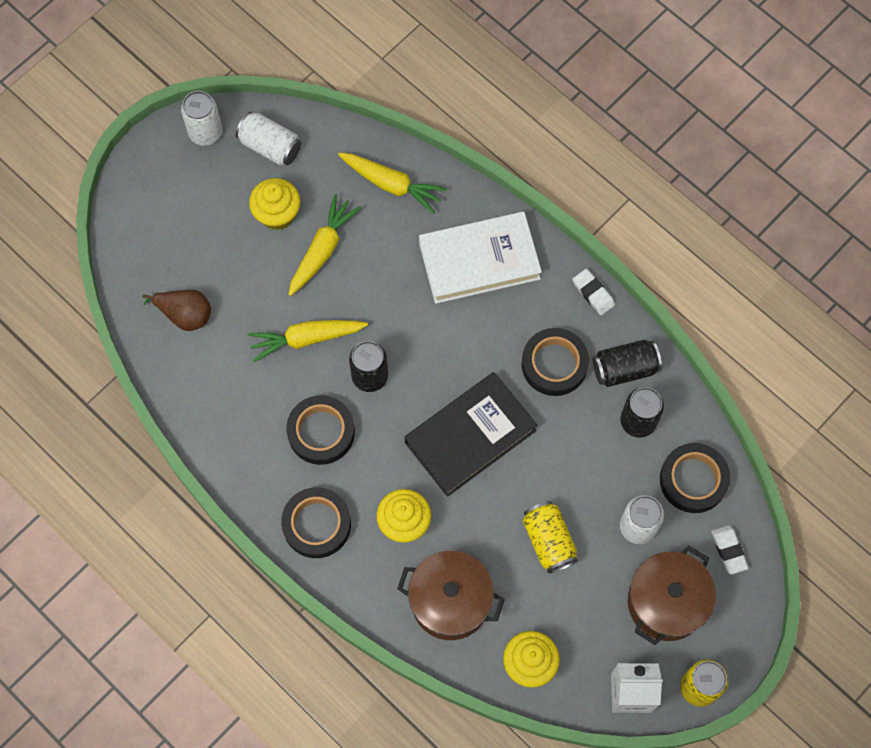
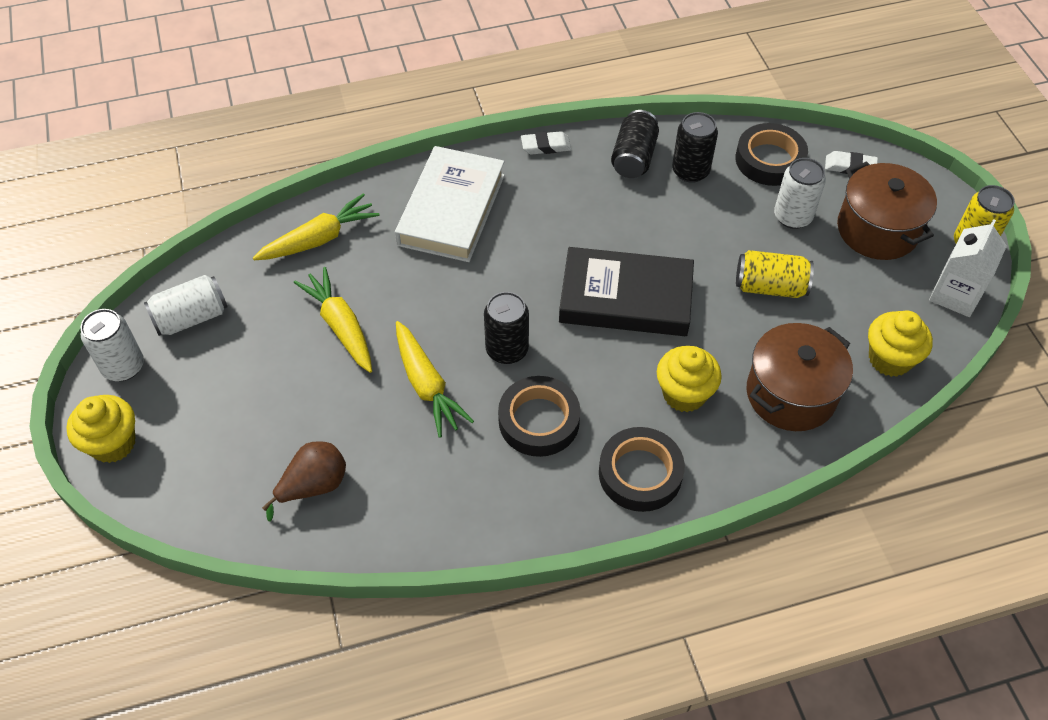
camera: 60 degrees left, 15 degrees down
yellow carrot [248,320,368,362] -> yellow carrot turned 45 degrees counterclockwise [396,321,474,438]
yellow cupcake [249,178,301,230] -> yellow cupcake moved to [67,395,135,463]
black book [405,372,537,497] -> black book turned 75 degrees counterclockwise [559,247,694,336]
black tape [522,328,589,396] -> none

